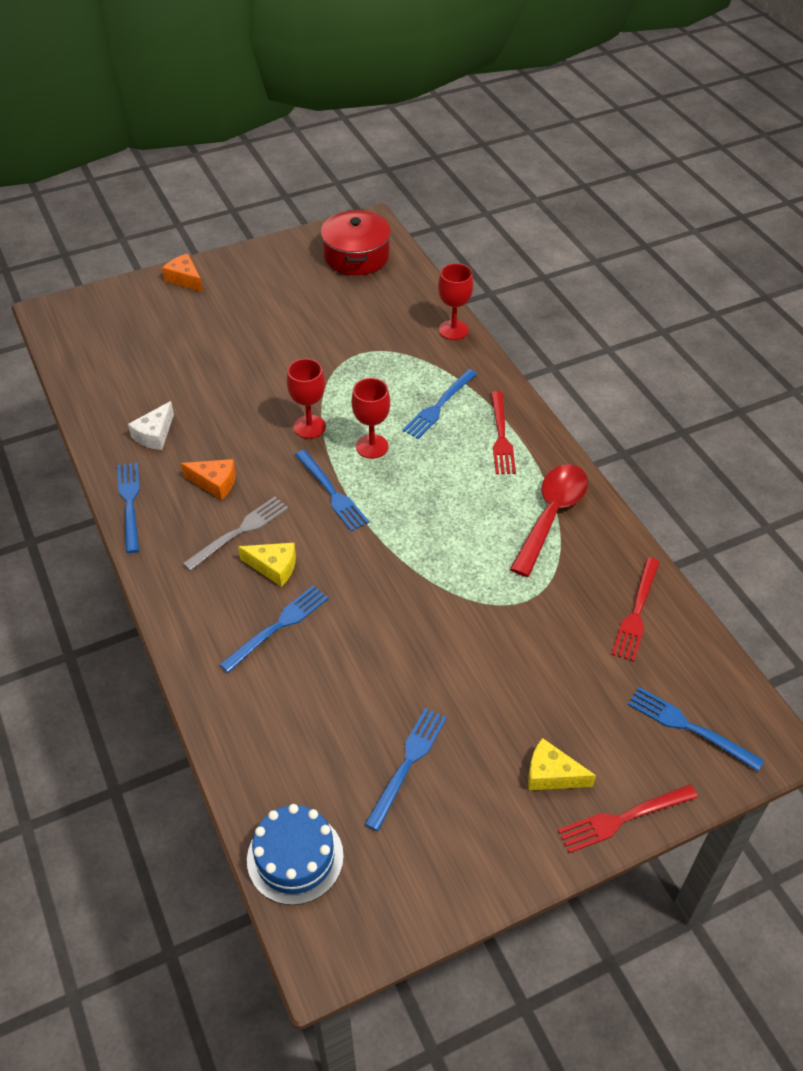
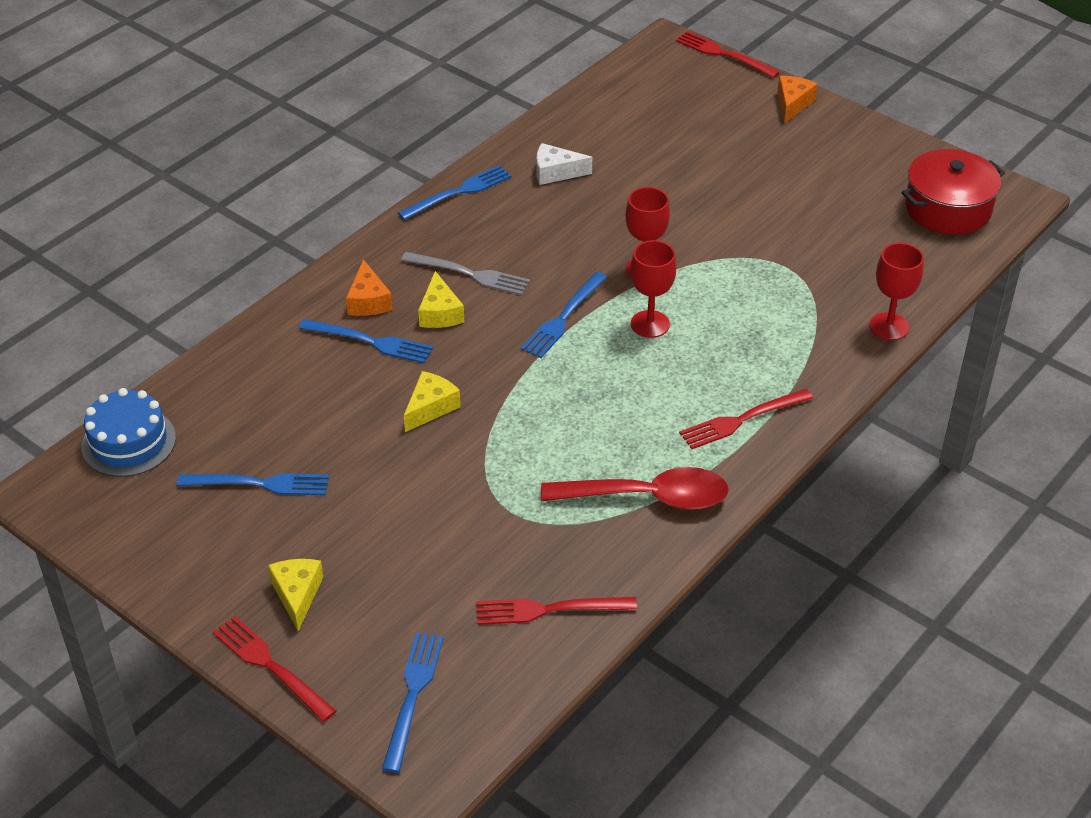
camera: 65 degrees right, 5 degrees down
orange cheese [181,459,236,500] -> orange cheese moved to [346,259,393,316]
blue fork [402,369,477,439] -> none
none -> yellow cheese [404,371,461,432]
none -> red fork [676,31,780,78]

